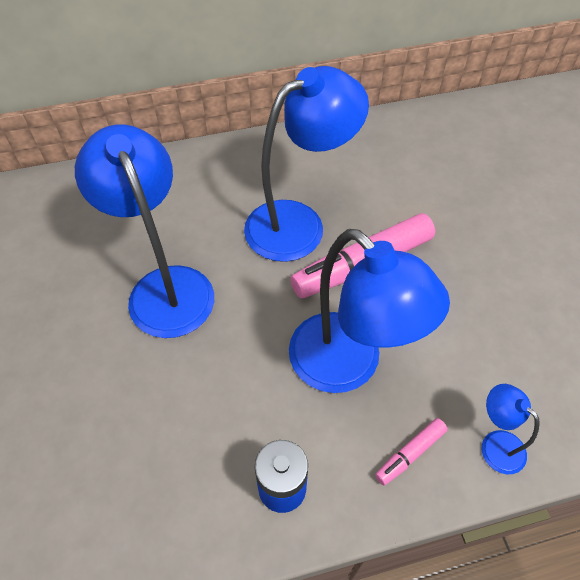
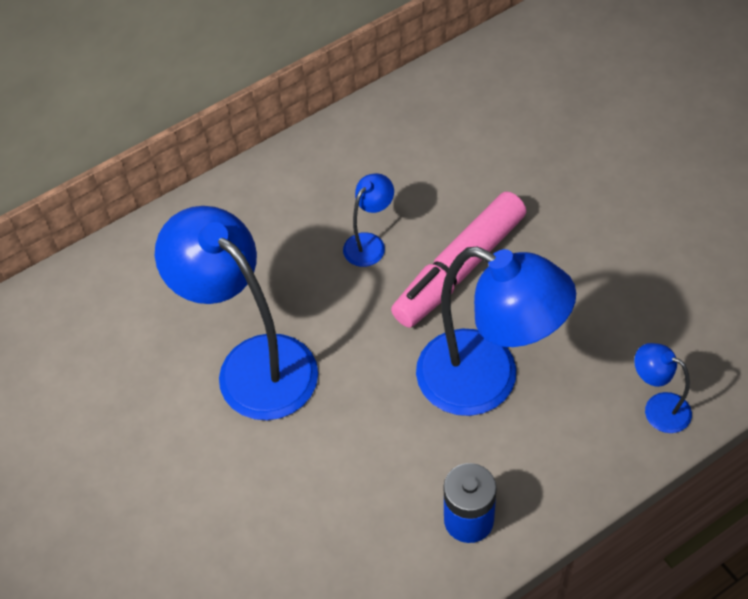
camera: 15 degrees left, 0 degrees up
blue lamp [244,66,369,262] -> blue lamp [343,173,394,267], size x0.45
pink marker [375,418,448,485] -> none

